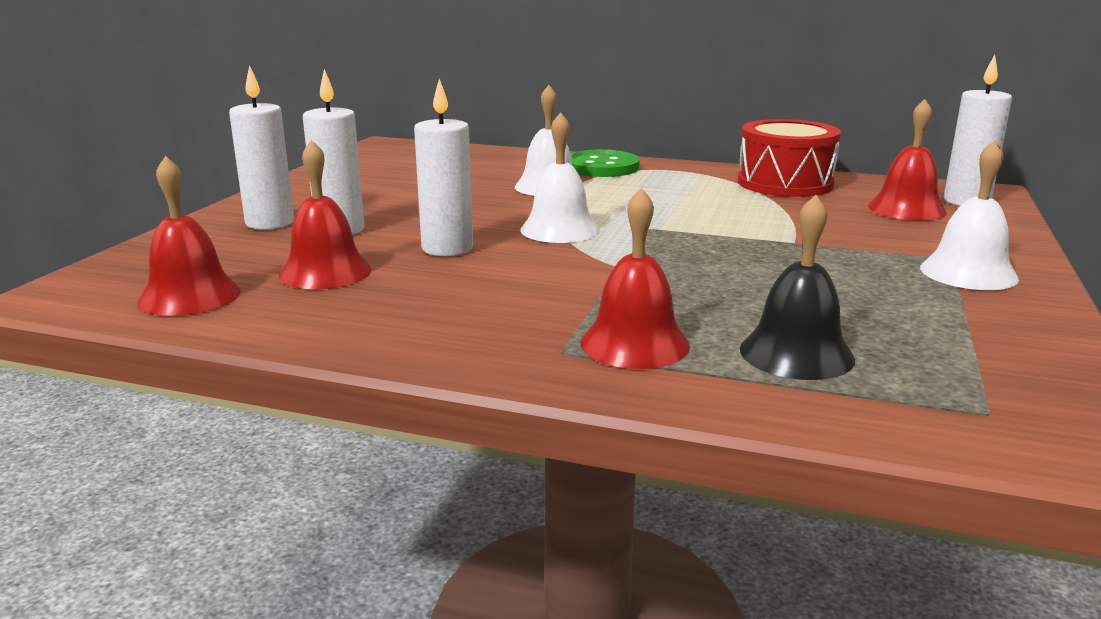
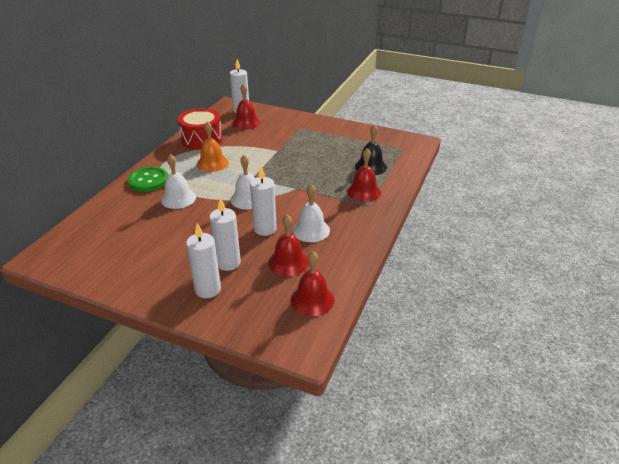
camera: 85 degrees left, 15 degrees up
white bell [920,141,1019,290] -> white bell moved to [292,184,330,242]
none -> orange bell [197,121,229,172]

